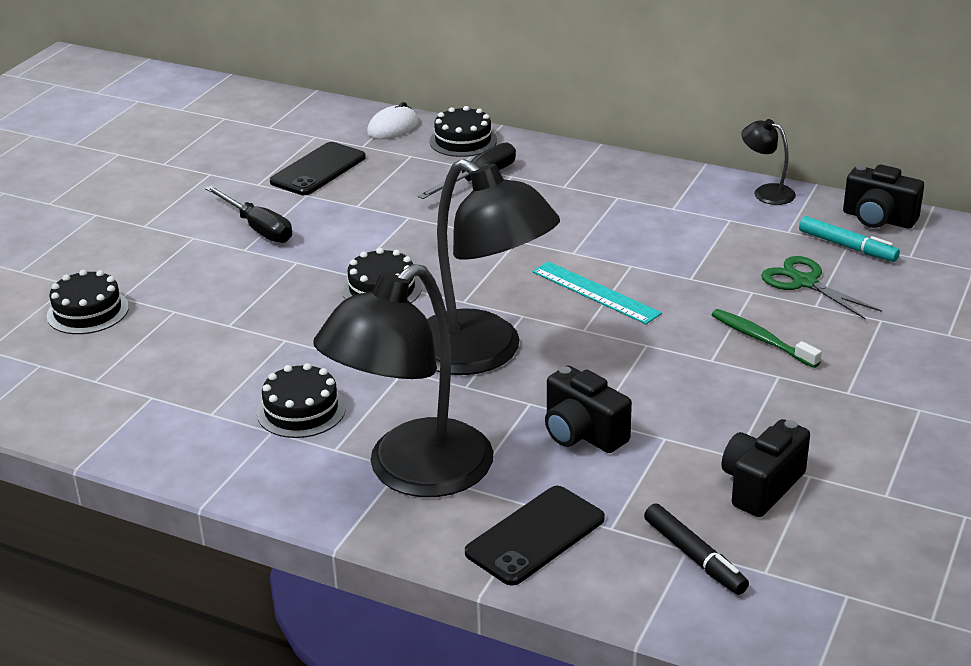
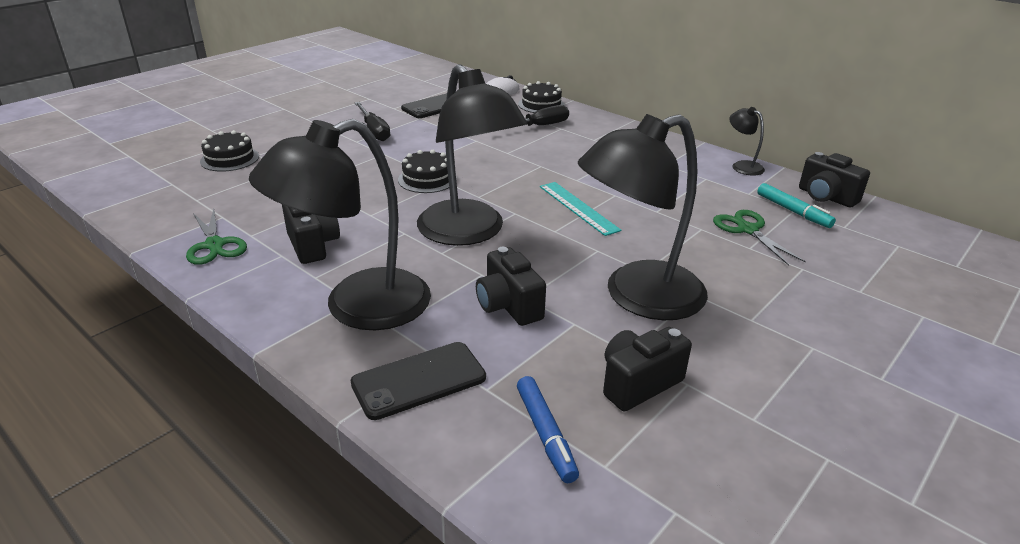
camera: 15 degrees right, 0 degrees up
black cake [257,363,346,438] -> black camera [282,204,340,264]
black marker [644,503,749,595] -> blue marker [517,376,579,483]
green toothbrush [711,309,822,368] -> none
none -> green scissors [186,209,247,265]
none -> black lamp [578,114,708,320]

